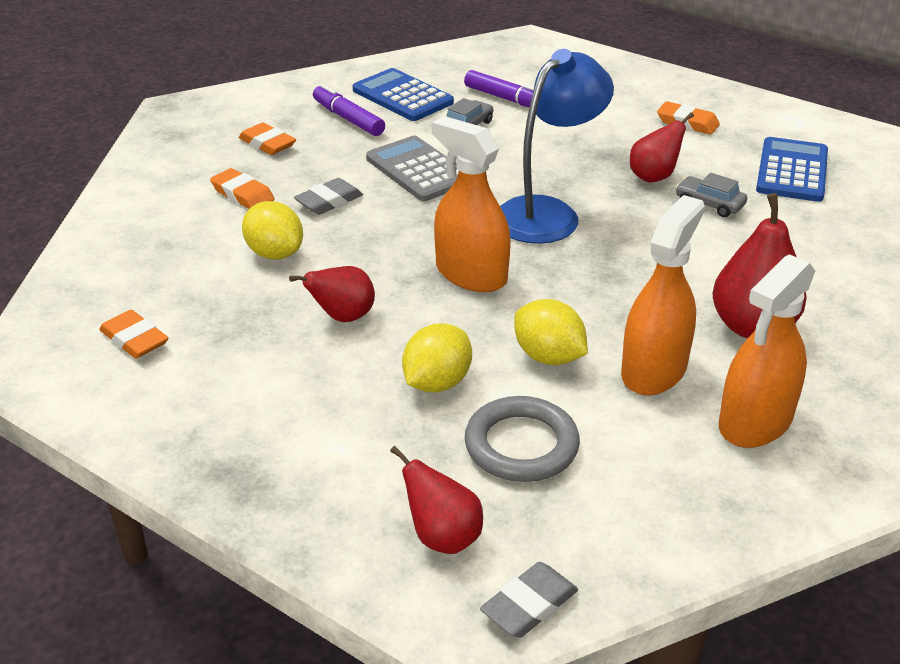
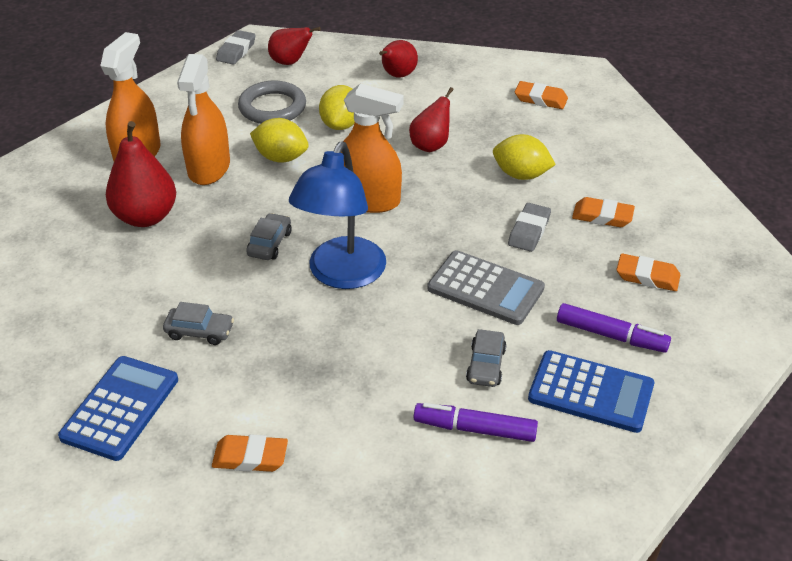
camera: 155 degrees right, 5 degrees up
red pear [630,112,694,182] -> red pear moved to [379,40,418,78]
blue calculator [756,137,828,202] -> blue calculator turned 150 degrees counterclockwise [58,356,178,461]
none -> grey car [246,213,291,260]

